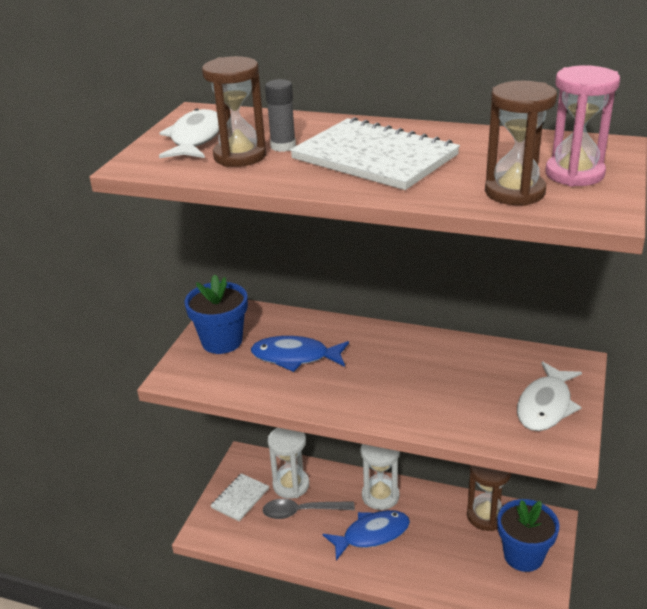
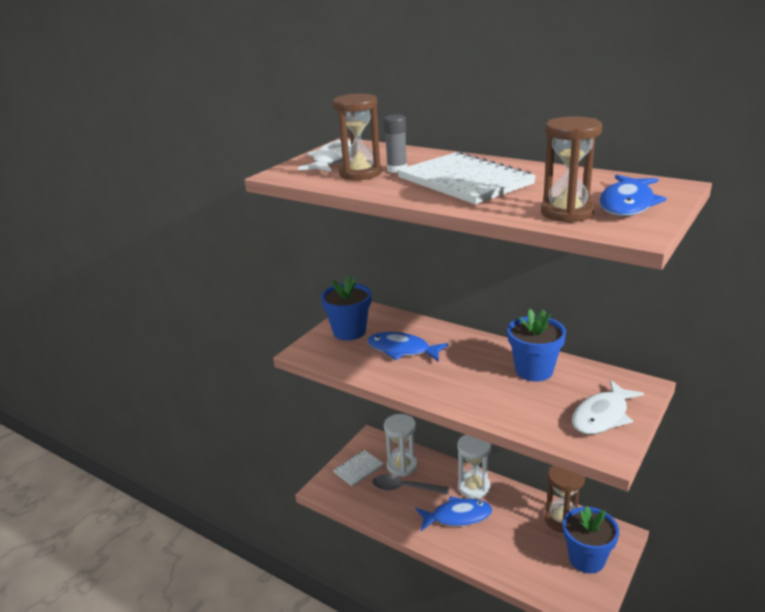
camera: 15 degrees right, 5 degrees down
pink hourglass [545,65,620,187] -> blue fish [600,175,667,216]
none -> blue flower pot [507,309,566,381]

